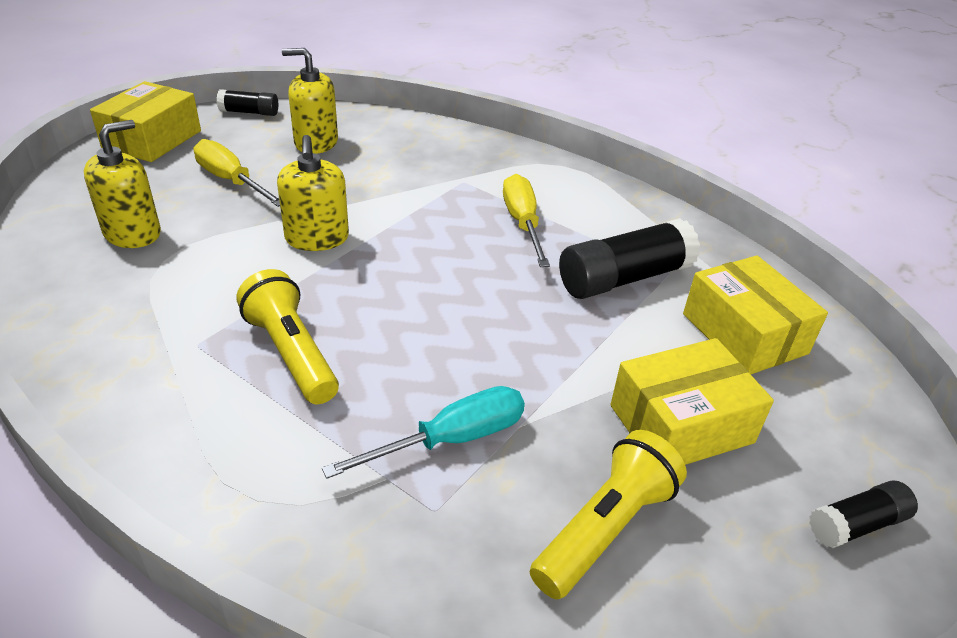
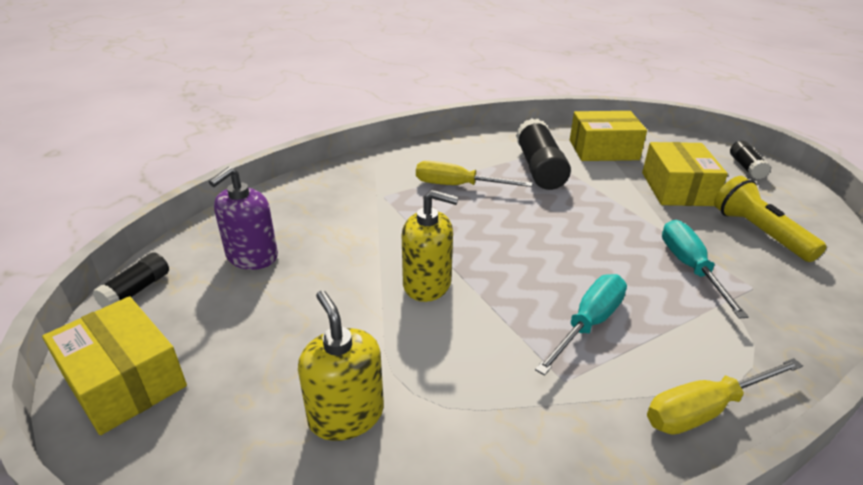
camera: 65 degrees left, 5 degrees down
yellow screwdriver [193,139,280,207] -> yellow screwdriver moved to [647,358,803,435]
yellow flashlight [236,269,339,404] -> turquoise screwdriver [535,274,627,375]
yellow soap dispenser [282,48,338,154] -> purple soap dispenser [209,167,278,270]

